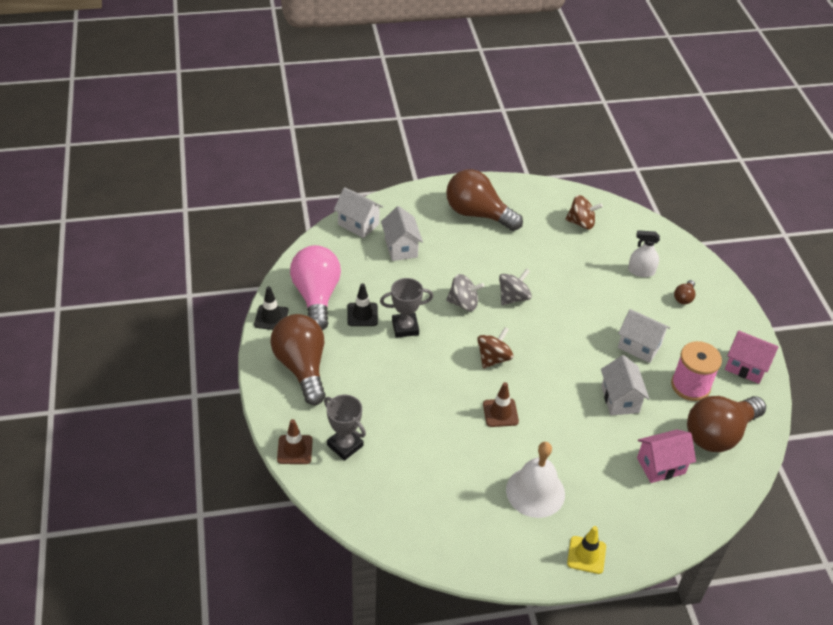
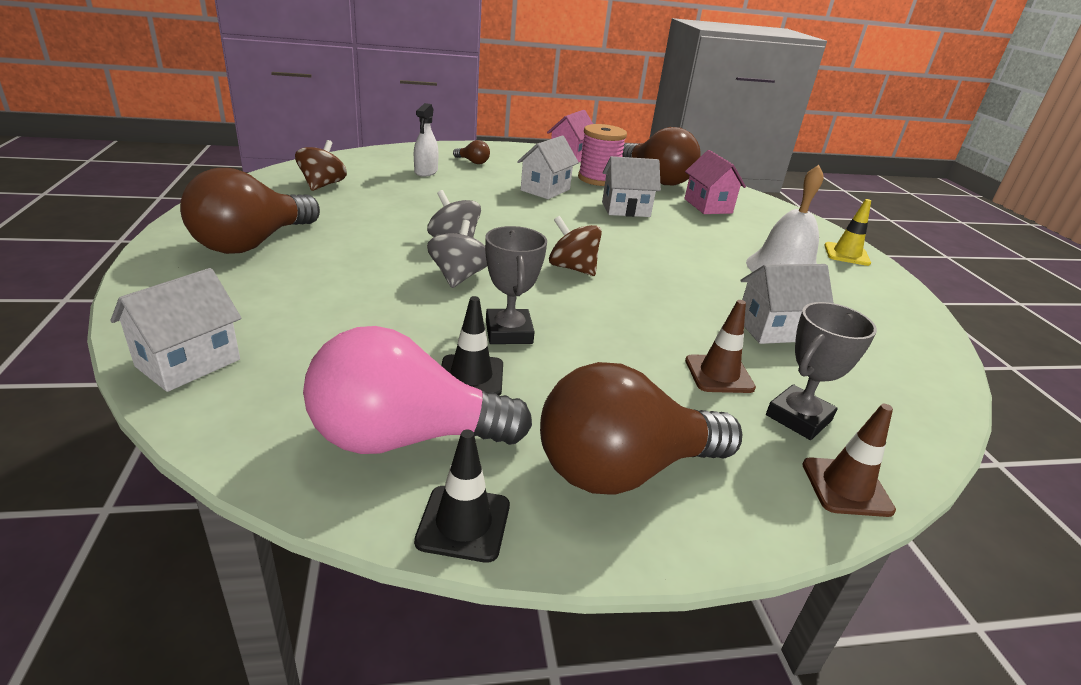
camera: 90 degrees left, 15 degrees down
white house [381,206,423,261] -> white house moved to [740,264,834,344]
brown traffic cone [483,382,519,427] -> brown traffic cone moved to [685,300,756,393]

